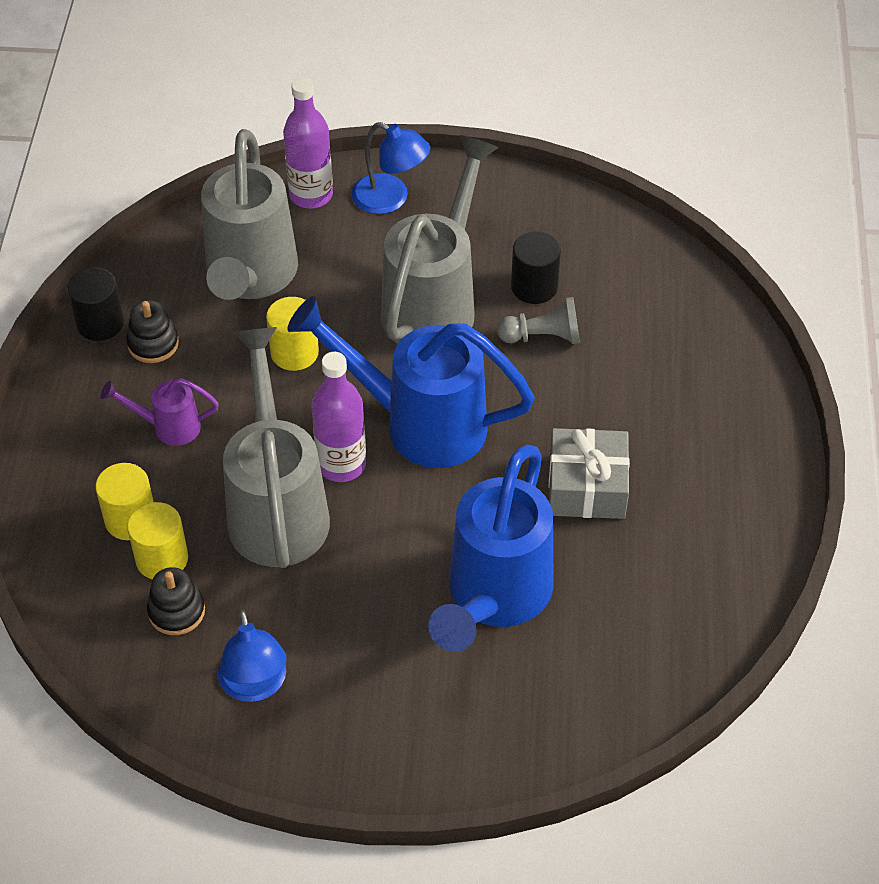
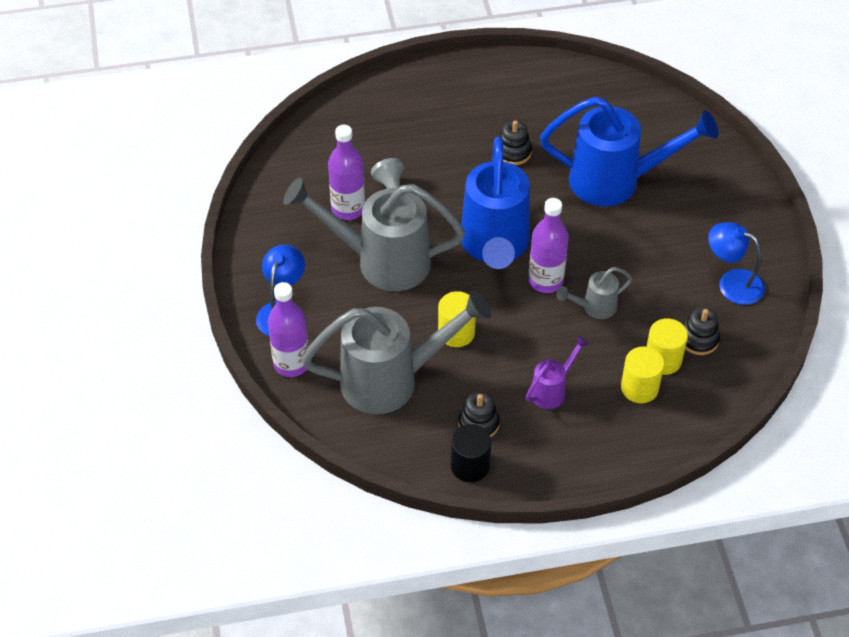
camera: 105 degrees left, 0 degrees up
purple watering can [101,378,219,446] -> purple watering can turned 120 degrees counterclockwise [525,335,590,409]
blue lamp [218,610,287,702] -> blue lamp turned 120 degrees counterclockwise [708,222,765,305]
grey watering can [223,327,330,568] -> grey watering can [556,267,633,319], size x0.46
black cylinder [511,231,561,304] -> purple bottle [328,125,365,220]
grey gift [548,428,630,519] -> black stacking toy [499,120,532,165]

